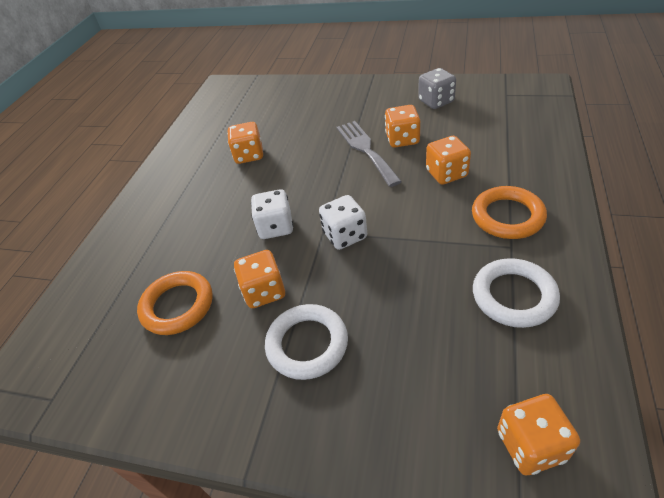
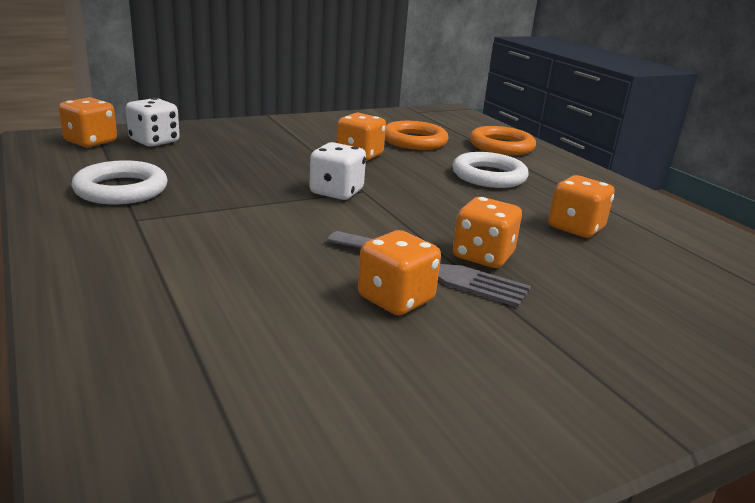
camera: 130 degrees right, 20 degrees down
white dice [251,189,293,239] -> white dice moved to [126,98,180,147]
white ring [265,304,348,380] -> white ring moved to [452,152,529,188]
grey dice [418,68,456,109] -> none
orange dice [426,136,471,185] -> orange dice moved to [453,197,522,268]
orange ring [472,186,547,239] -> orange ring moved to [470,126,536,155]

